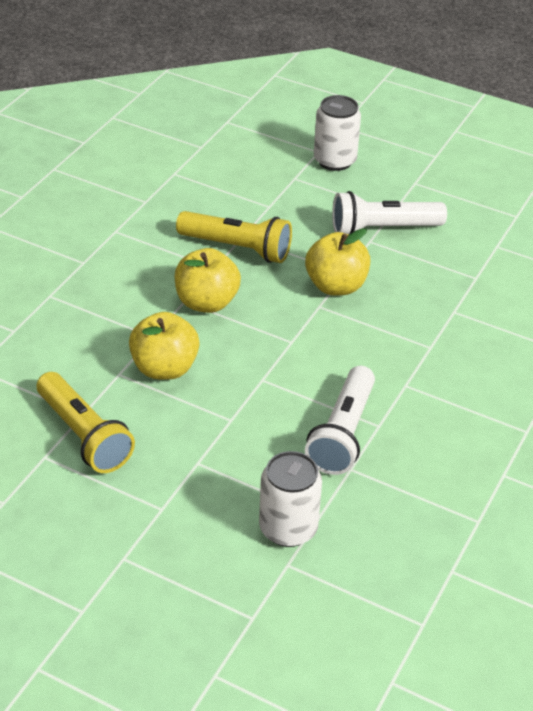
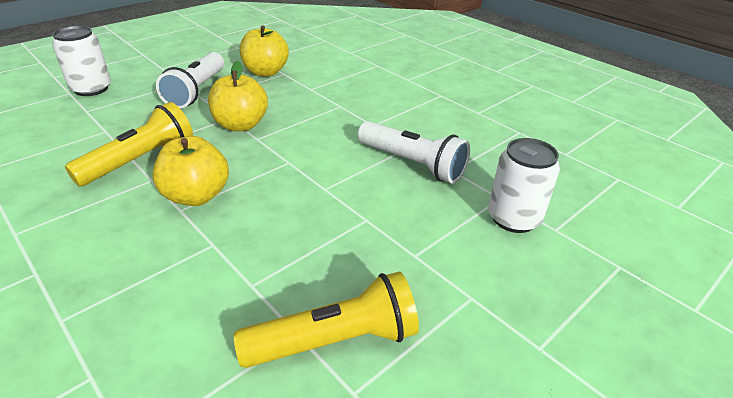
camera: 70 degrees left, 5 degrees down
yellow apple [129,312,200,380] -> yellow apple moved to [240,26,289,77]

